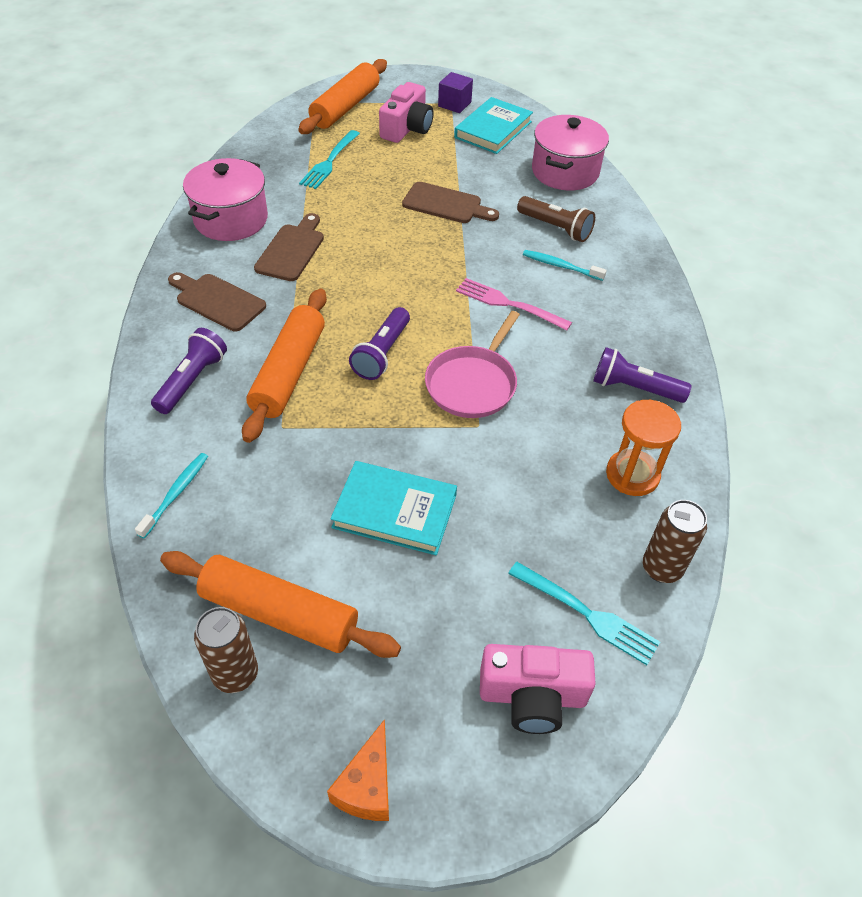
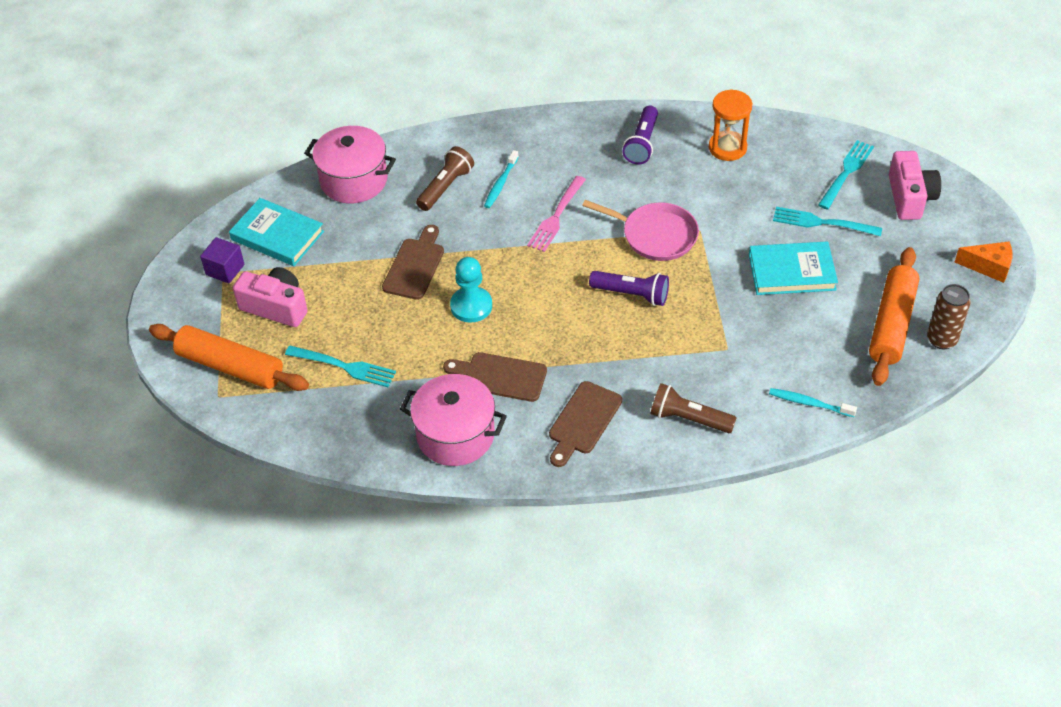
camera: 90 degrees left, 0 degrees up
purple flashlight [151,328,227,414] -> brown flashlight [650,383,737,433]
orange rolling pin [242,288,327,443] -> none
turquoise book [330,461,457,555] -> turquoise book turned 75 degrees clockwise [749,242,838,295]
brown can [643,500,707,583] -> none
none -> turquoise pawn [450,257,492,323]
none -> turquoise fork [773,207,882,236]

